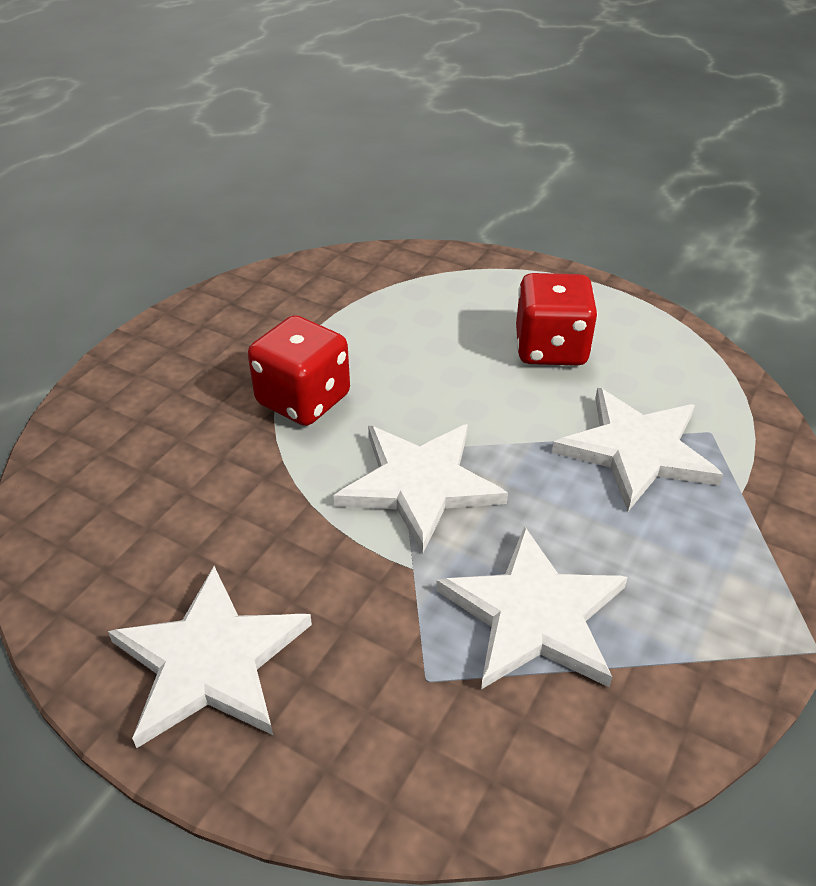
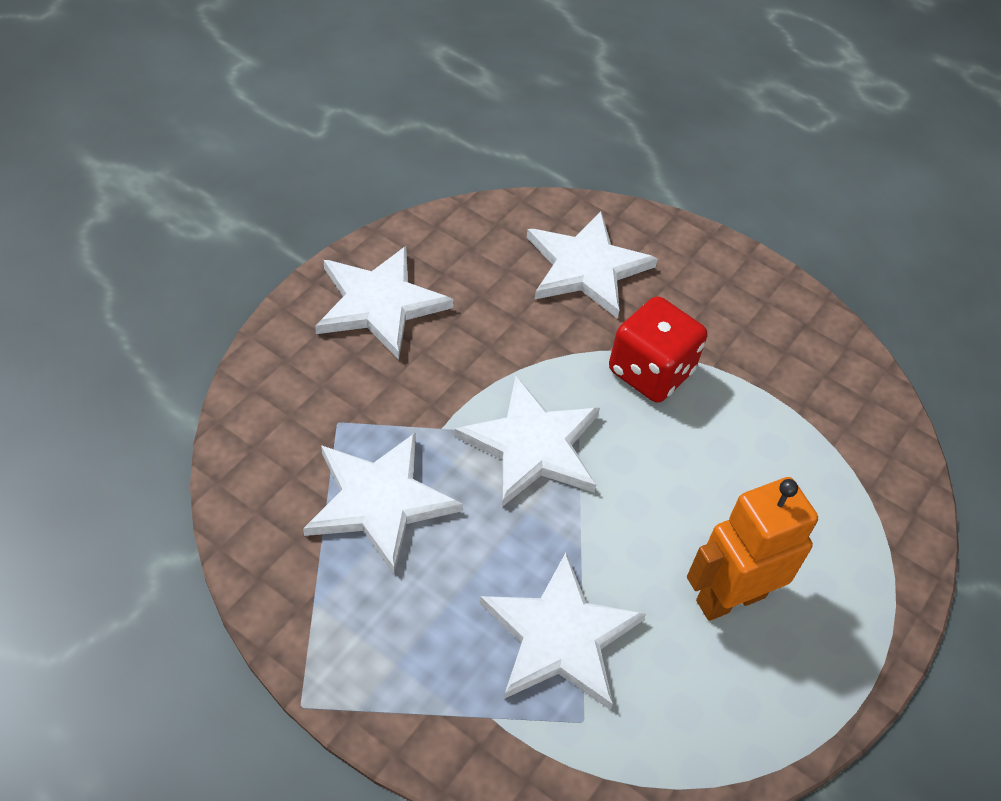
camera: 90 degrees right, 10 degrees up
red dice [516,273,598,366] -> orange robot [687,477,818,621]
none -> white star [527,211,658,318]

